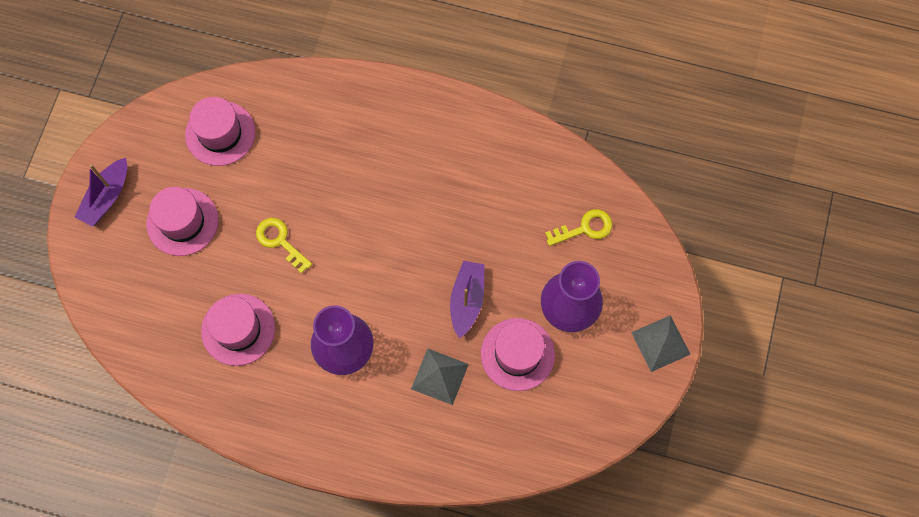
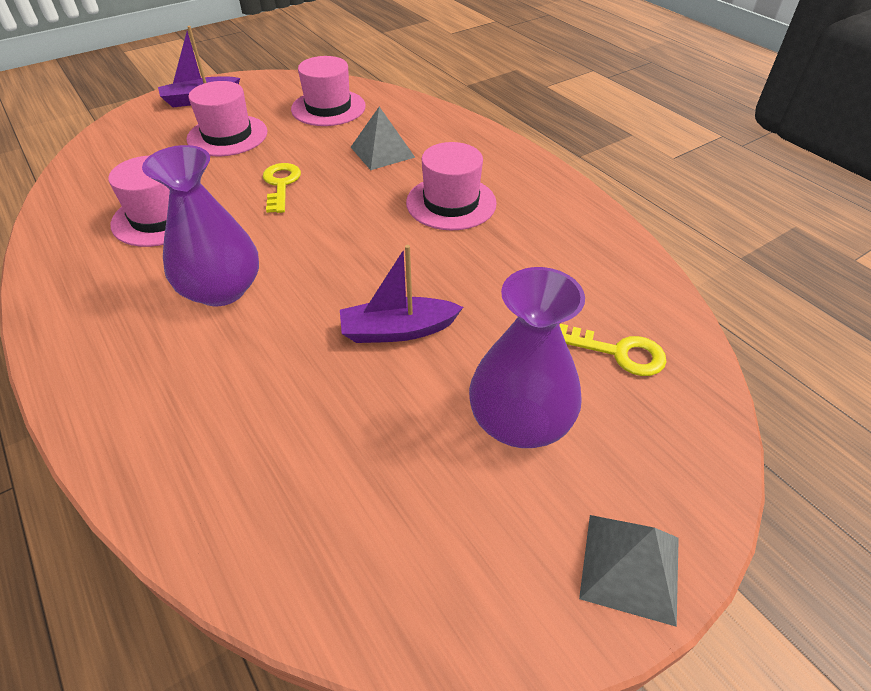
camera: 40 degrees right, 25 degrees down
grey pyramid [411,348,469,405] -> grey pyramid moved to [351,107,415,170]
purple boat [450,261,484,338] -> purple boat turned 150 degrees counterclockwise [340,245,463,343]
pink hat [481,318,555,391] -> pink hat moved to [406,142,497,230]

